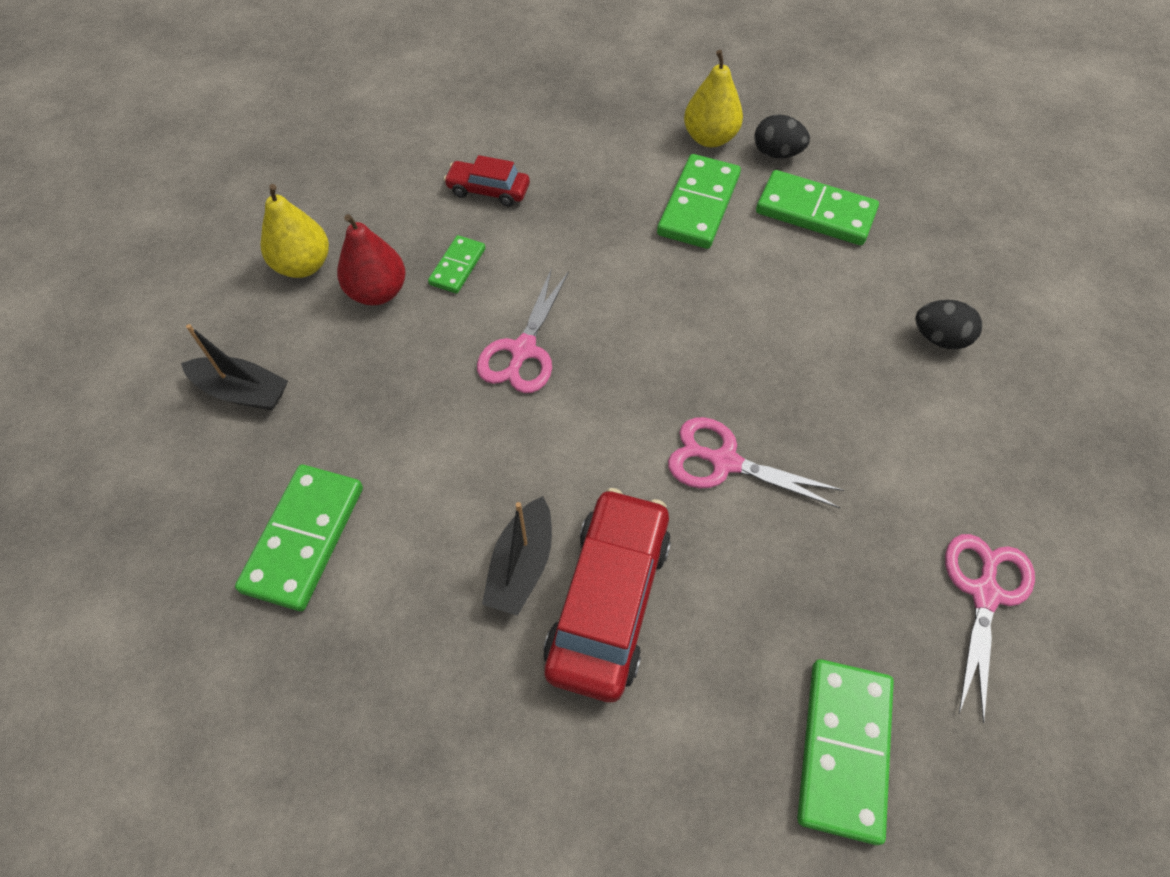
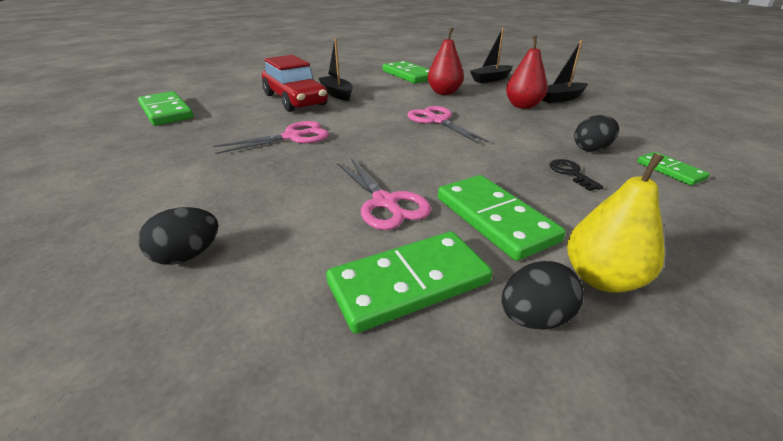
camera: 130 degrees right, 25 degrees down
yellow pear [261,184,329,278] -> black boat [542,40,588,103]
green domino [428,235,486,294] -> green domino moved to [637,152,710,186]
red car [444,155,530,207] -> black egg [574,115,619,152]
pink scissors [945,534,1035,723] -> pink scissors moved to [337,158,431,230]
none -> red pear [427,27,464,95]
none -> black key [550,159,604,191]

